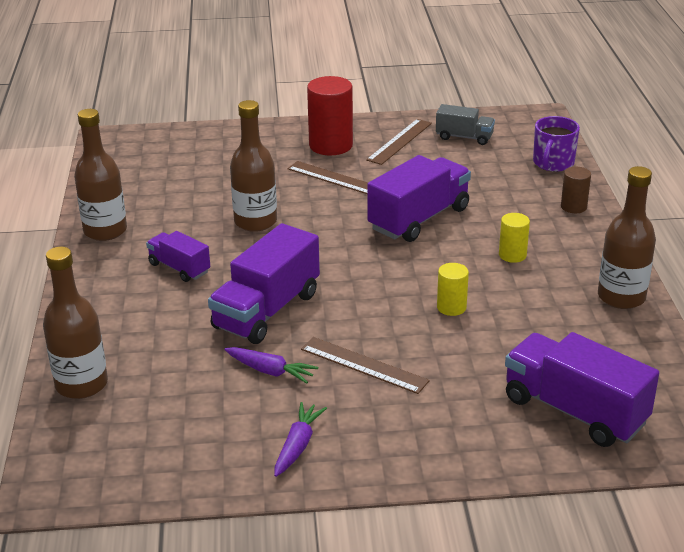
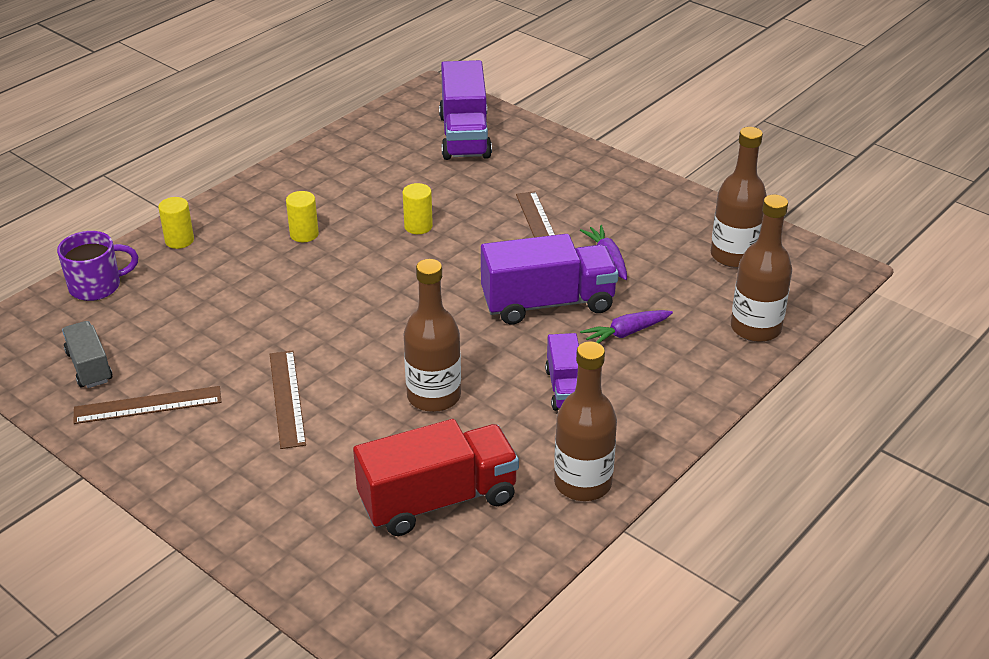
camera: 135 degrees left, 5 degrees up
purple carrot [274,402,327,477] -> purple carrot moved to [580,310,673,343]
red cylinder [307,76,353,155] -> none
purple truck [367,155,471,242] -> none
brown cylinder [561,167,591,213] -> yellow cylinder [158,197,194,249]
brown bottle [598,166,656,309] -> brown bottle moved to [711,127,767,268]
none -> red truck [353,419,519,536]

